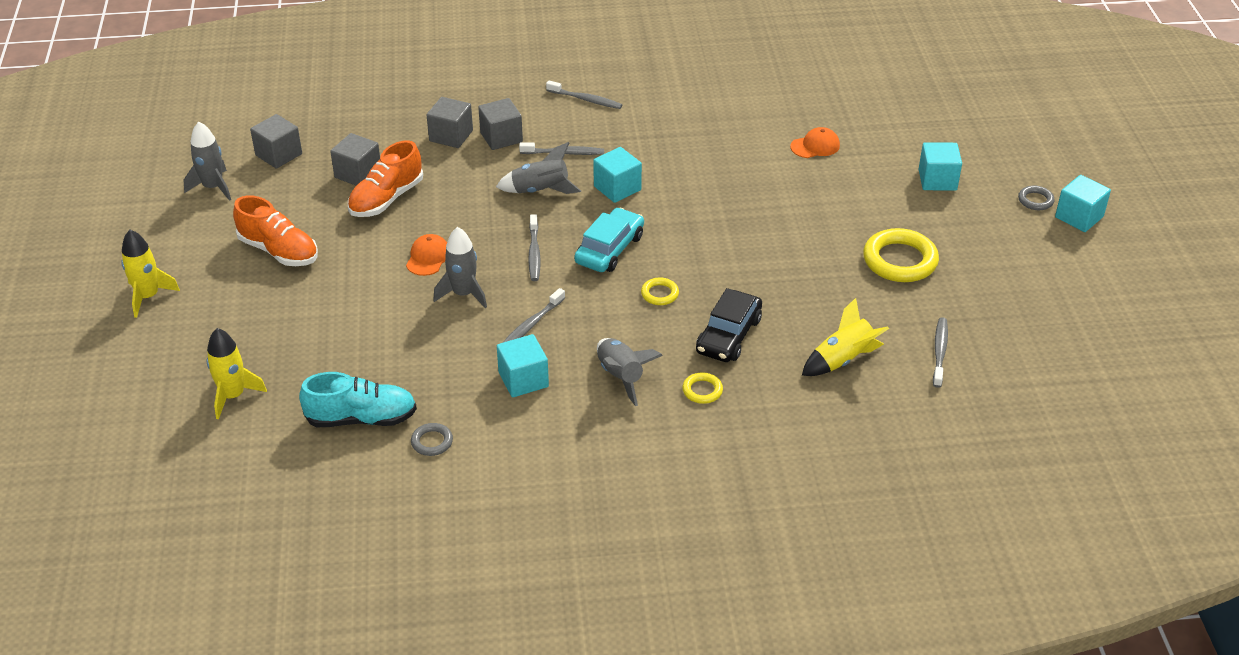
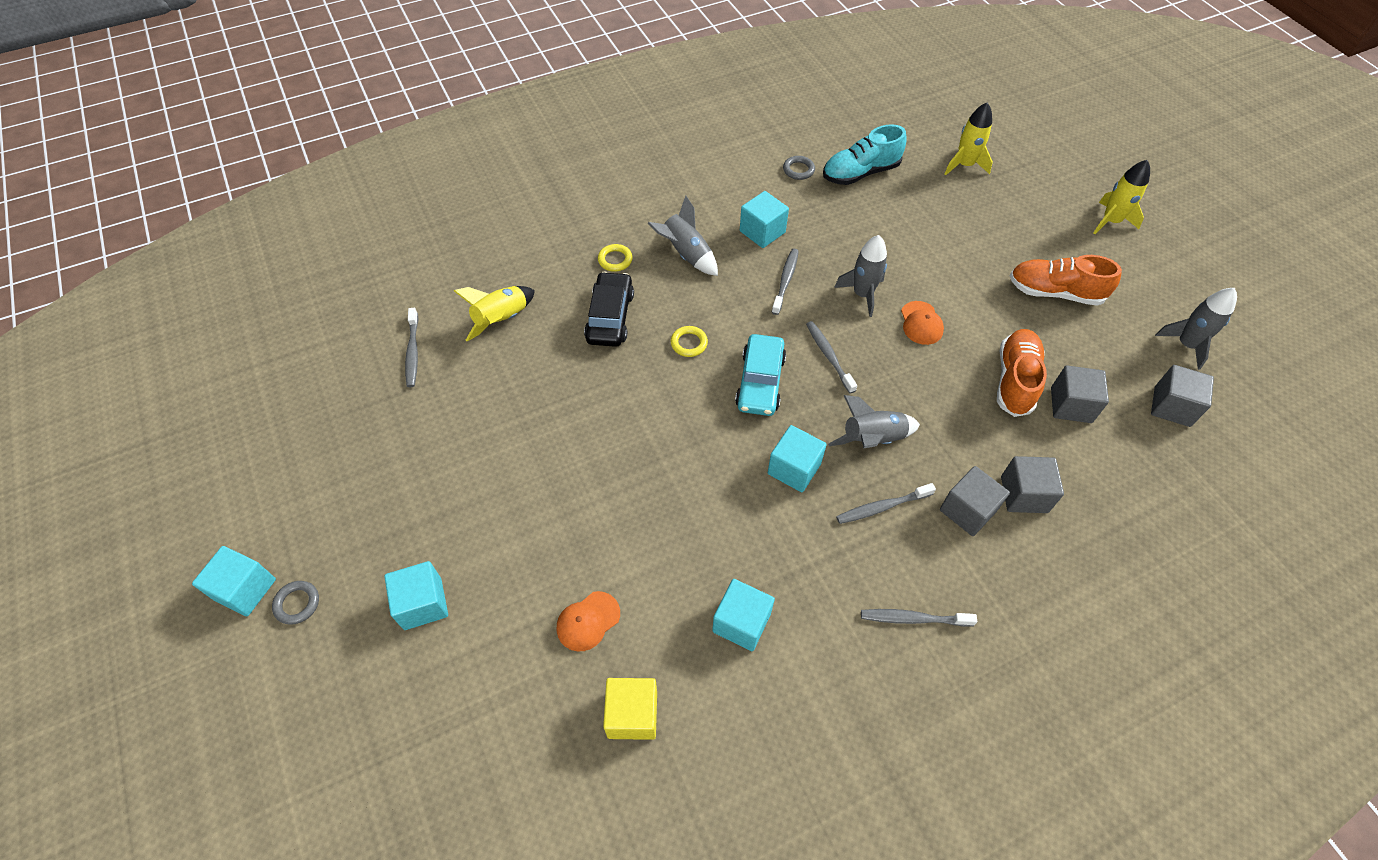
camera: 160 degrees right, 15 degrees up
yellow ring [863,228,939,282] -> none
none -> yellow cube [603,678,657,740]
none -> turquoise cube [712,579,775,651]

